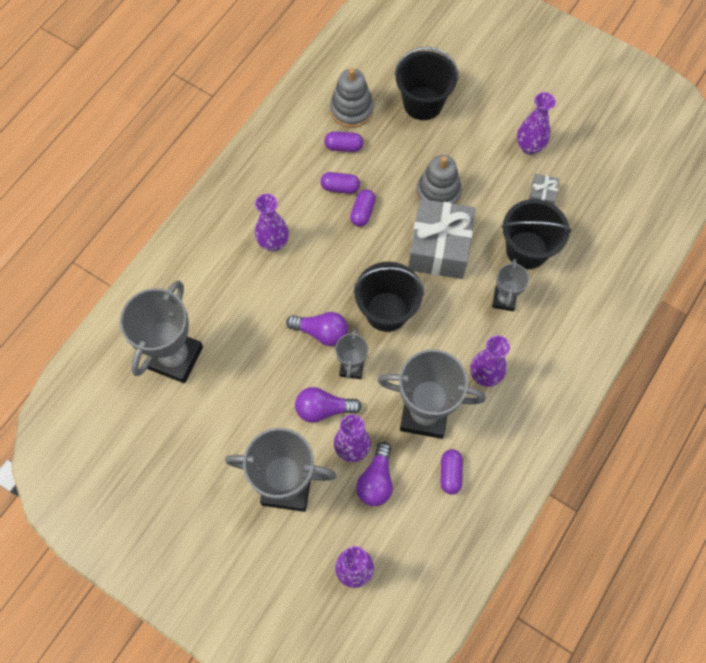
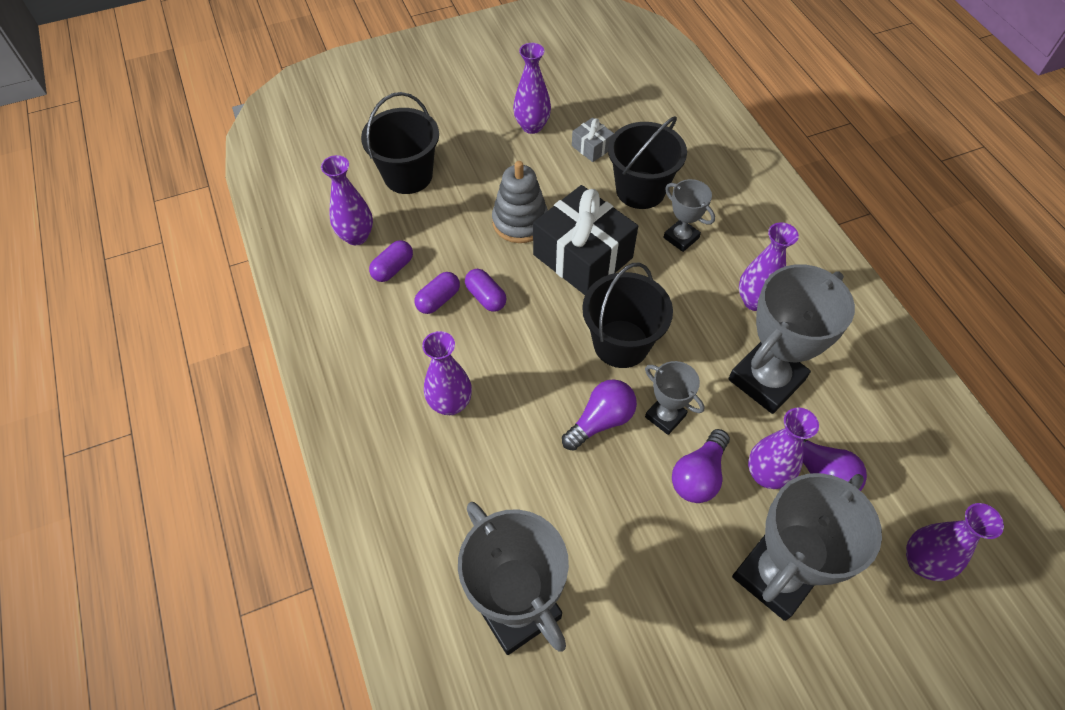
camera: 55 degrees left, 10 degrees down
grey stacking toy [330,68,374,128] -> purple vase [321,155,373,245]
grey gift [408,199,475,279] -> black gift [533,185,638,295]
purple capsule [440,449,463,495] -> none

